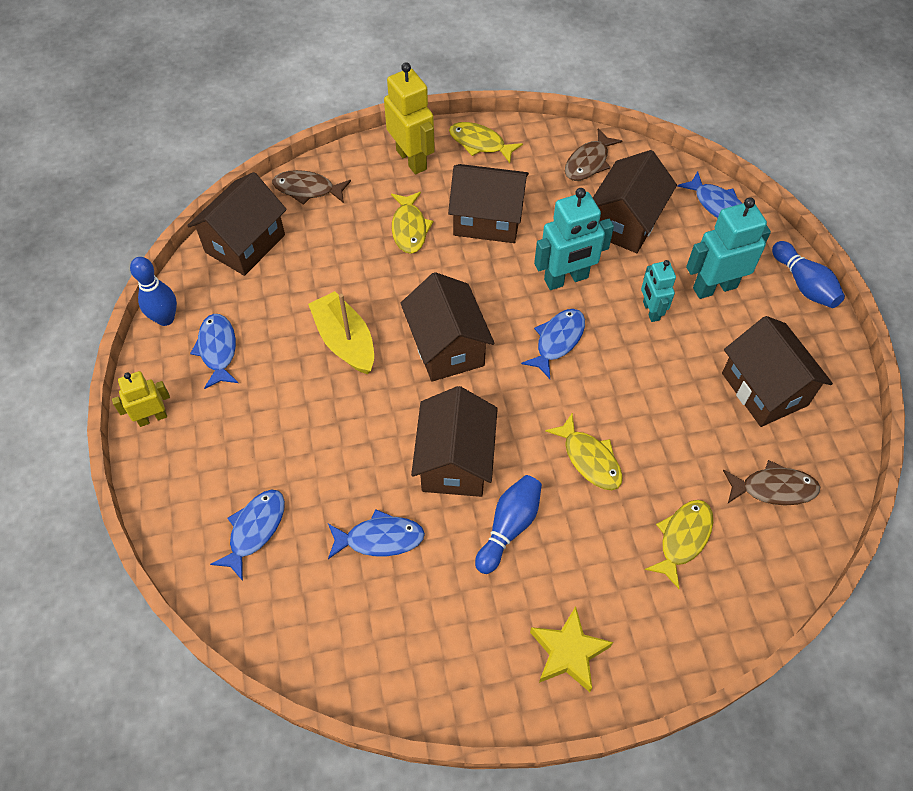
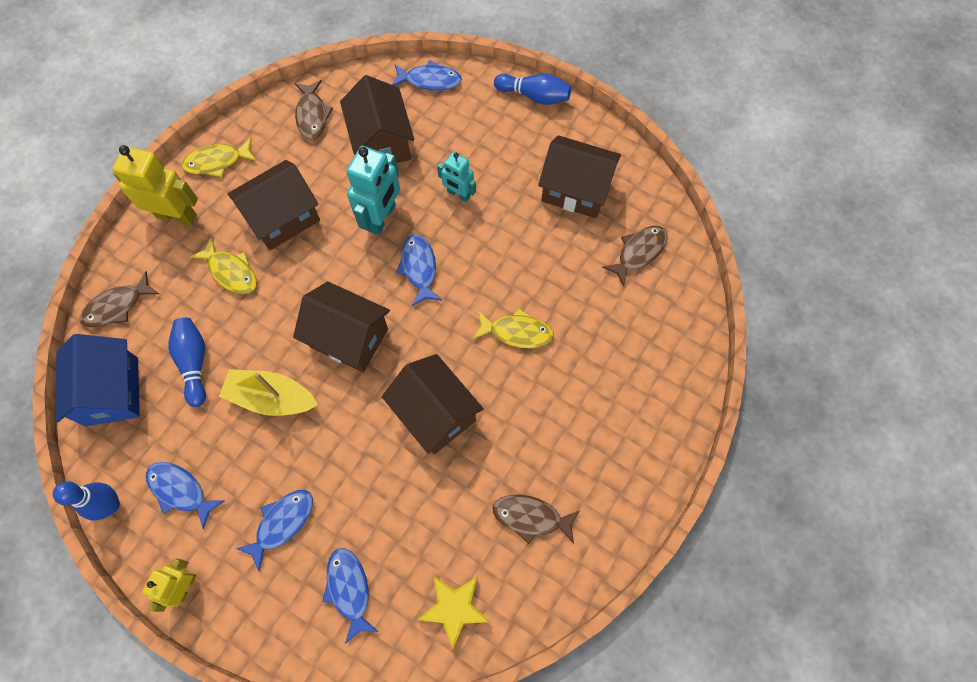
camera: 45 degrees left, 10 degrees up
brown house [187,172,287,276] -> blue house [56,334,140,427]
blue fish [328,509,425,559] -> blue fish moved to [236,490,313,571]
blue bowling pin [475,475,542,574] -> blue bowling pin moved to [168,318,206,407]
yellow star [530,606,613,692] -> yellow star moved to [418,576,490,650]
yellow fish [645,500,713,589] -> none
turquoise robot [686,197,771,299] -> none
none -> brown fish [493,495,580,544]

